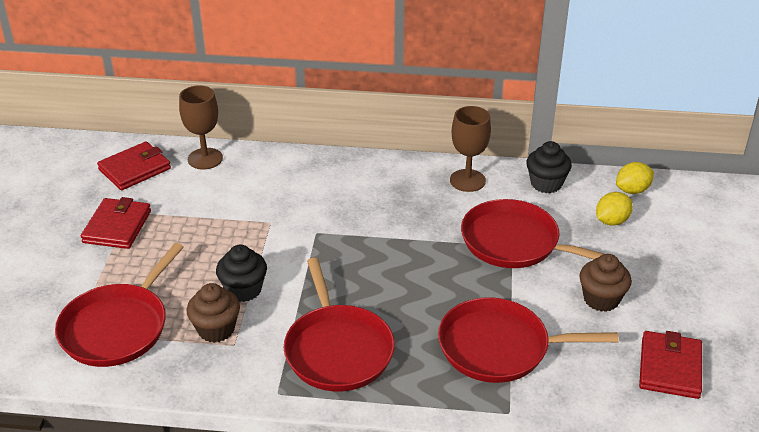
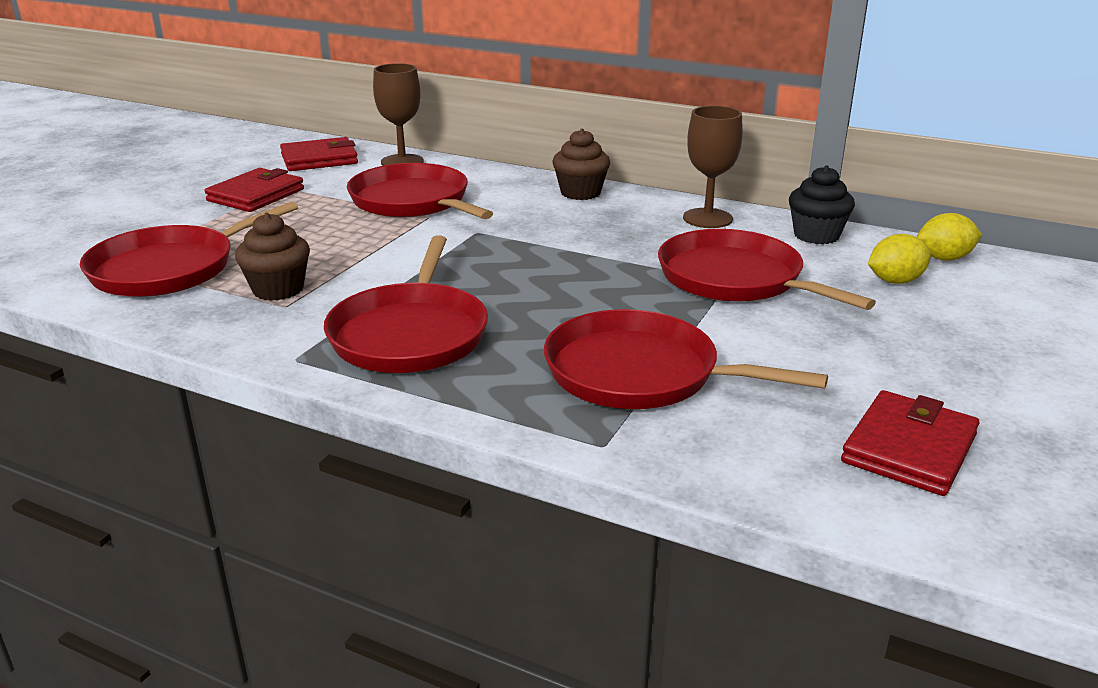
camera: 20 degrees right, 10 degrees down
black cupcake [216,245,267,302] -> none
brown cupcake [579,254,632,312] -> brown cupcake moved to [552,129,610,200]
none -> red pan [347,163,493,219]

